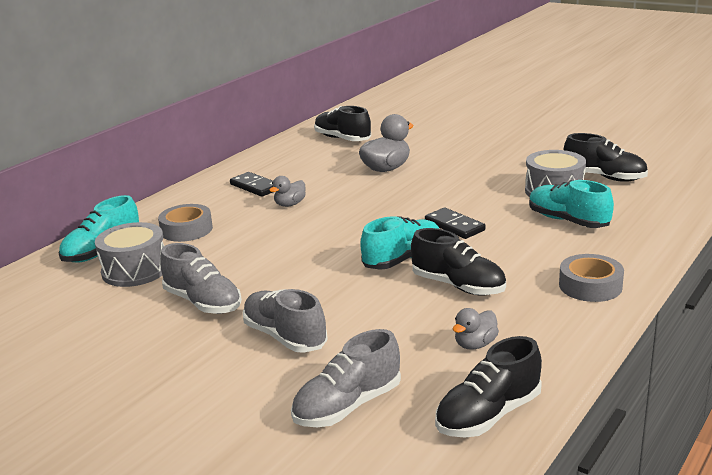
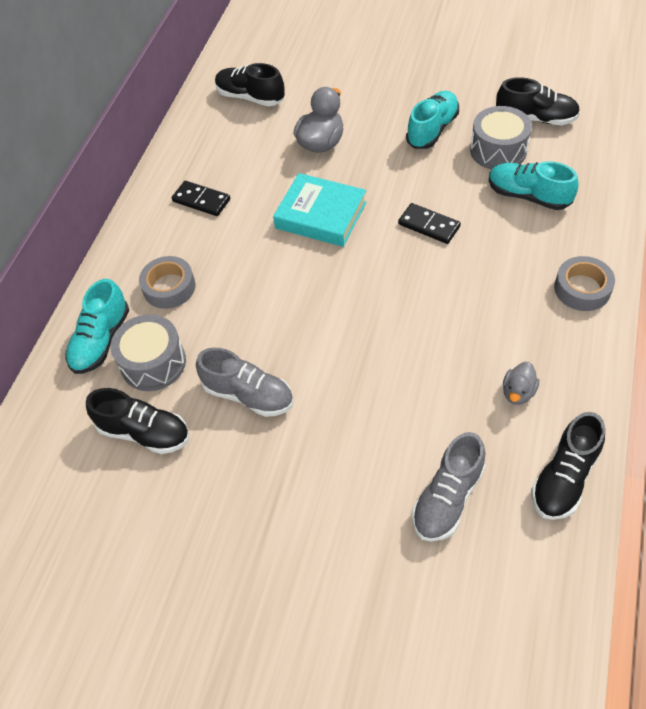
camera: 15 degrees left, 30 degrees up
grey shoe [243,289,328,353] -> none
grey duck [269,176,306,207] -> none
turquoise shoe [360,216,439,270] -> turquoise shoe moved to [406,91,459,149]
black shoe [411,228,506,296] -> black shoe moved to [86,388,189,454]
none -> turquoise book [273,173,366,247]

